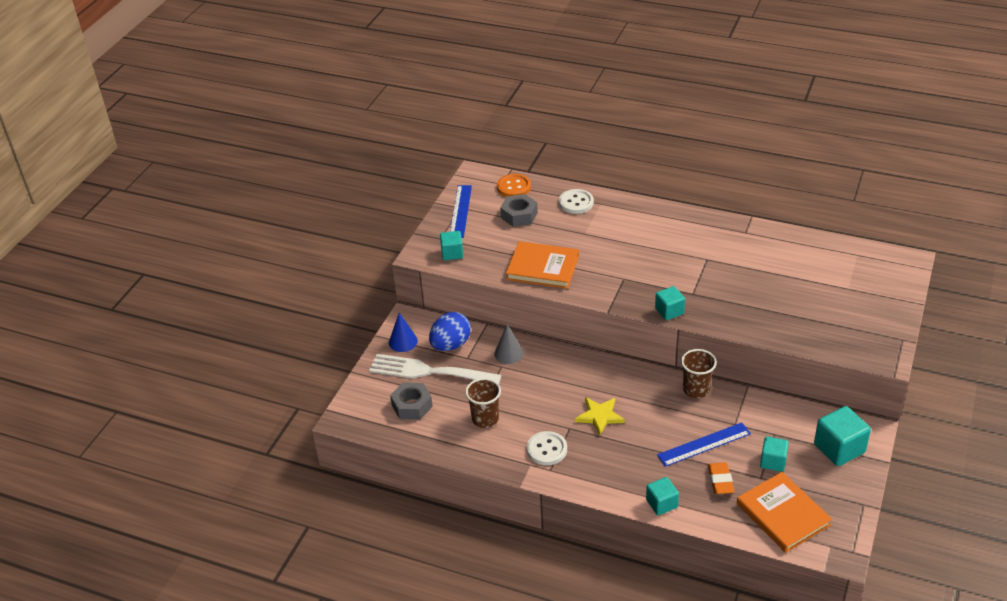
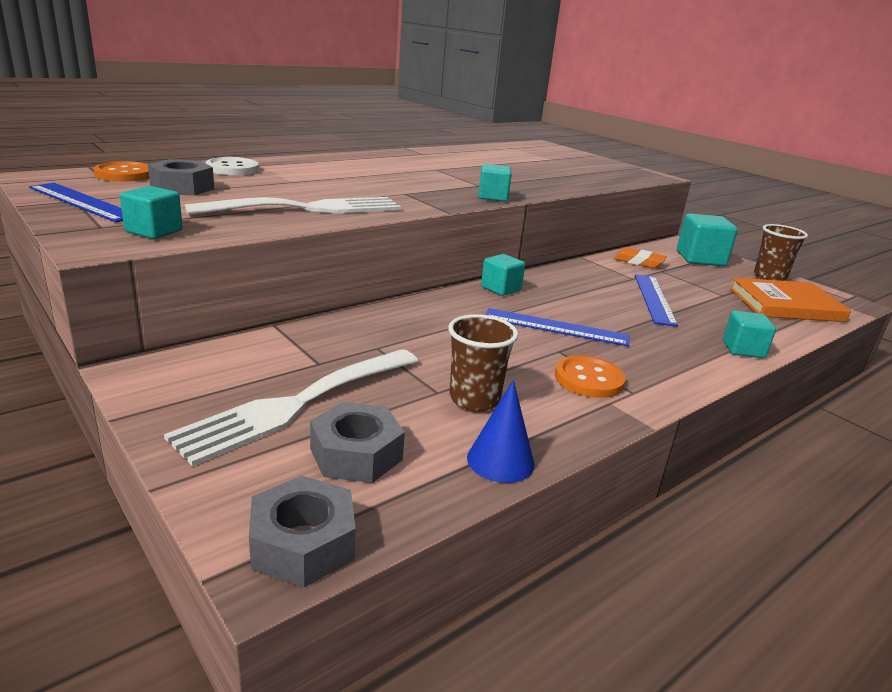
camera: 65 degrees left, 15 degrees down
blue cone [389,313,418,352] -> blue cone moved to [467,380,535,483]
blue egg [429,312,471,351] -> none
grey cone [494,324,524,364] -> none
orange book [506,241,579,289] -> white fork [185,197,401,215]
white button [527,431,567,465] -> orange button [555,355,626,398]
yellow star [575,397,625,436] -> blue ruler [485,308,629,346]
brown cup [681,349,717,398] -> brown cup moved to [754,224,808,281]
orange eraser [708,462,734,494] -> orange eraser moved to [613,247,667,268]
turquoise cube [760,437,789,472] -> turquoise cube moved to [481,254,525,296]
none -> grey nut [249,475,356,587]

